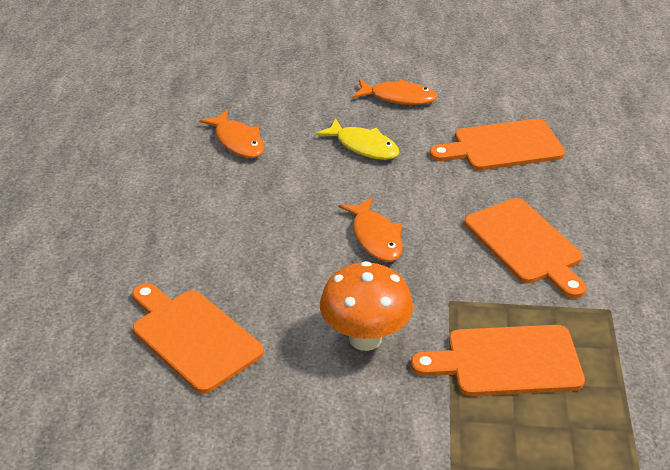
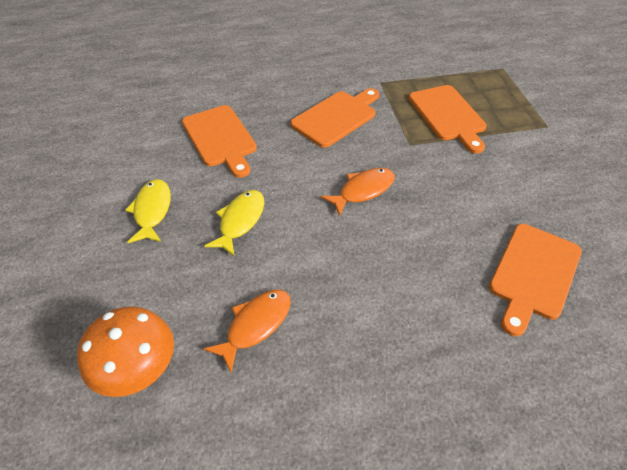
camera: 105 degrees left, 10 degrees up
orange mushroom [320,261,413,351] -> orange mushroom moved to [77,306,174,397]
orange fish [353,79,437,105] -> yellow fish [125,179,171,243]

